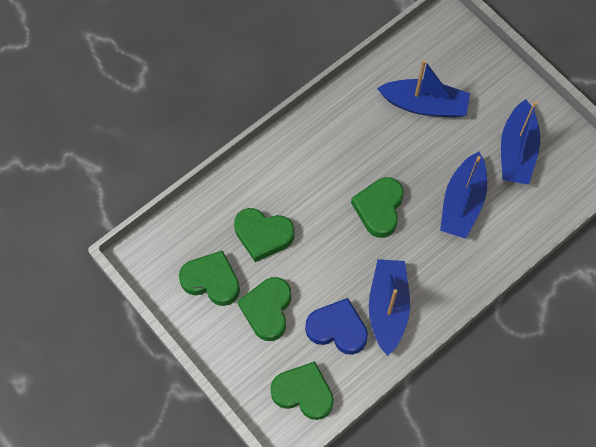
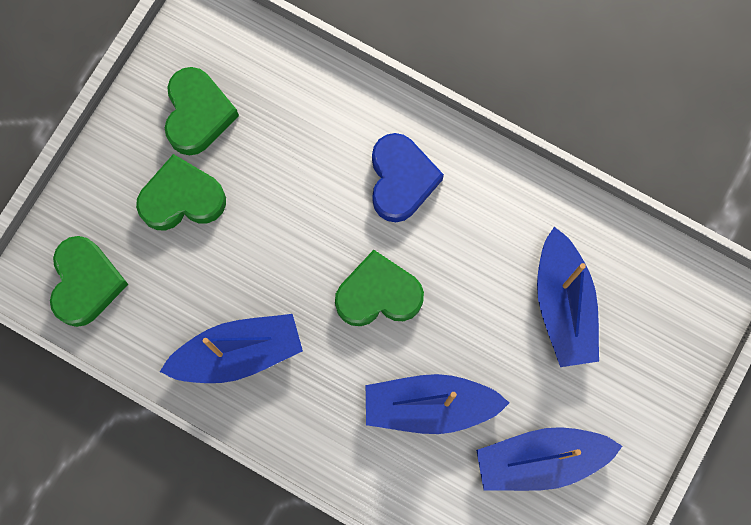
camera: 70 degrees right, 10 degrees up
green heart [234,208,295,262] -> none
blue heart [305,298,368,355] -> blue heart moved to [372,133,444,222]

